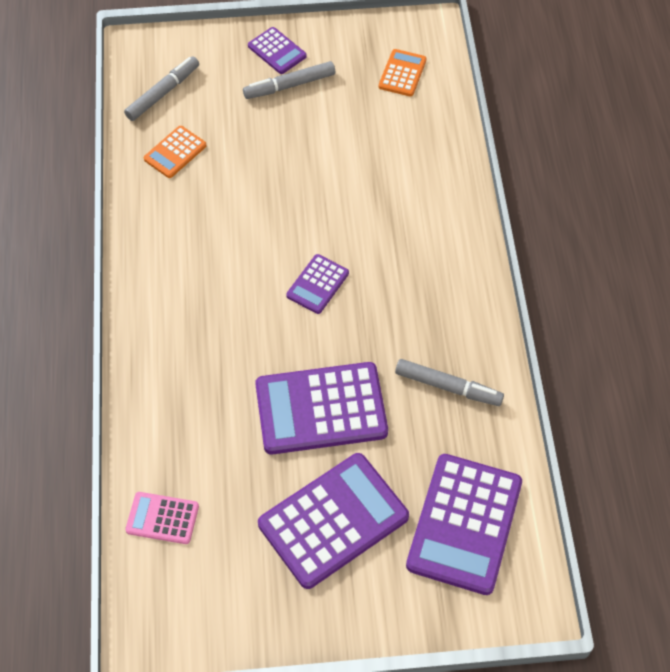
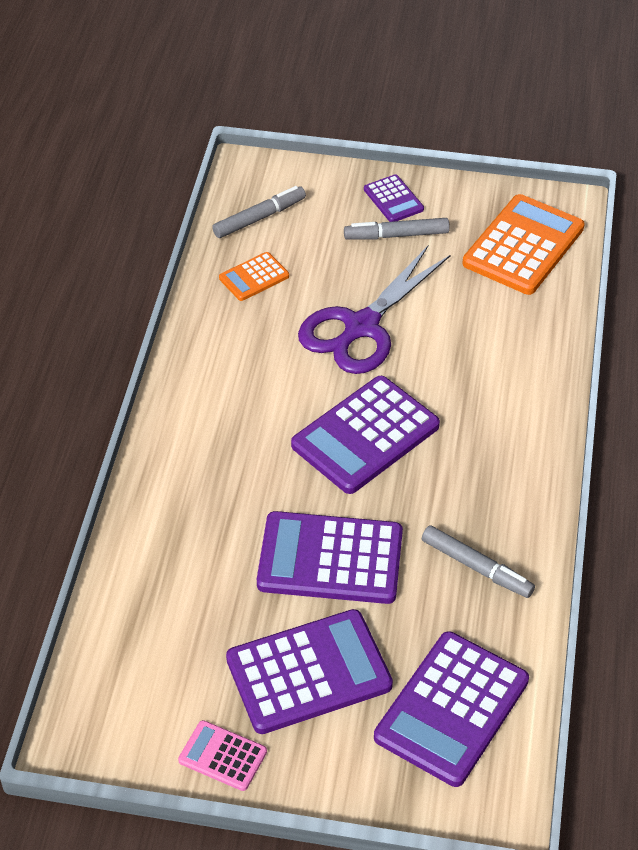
camera: 15 degrees right, 10 degrees down
pink calculator [125,492,199,544] -> pink calculator moved to [178,720,267,791]
purple calculator [286,254,349,314] -> purple calculator [291,376,440,494], size x1.98
orange calculator [379,49,427,97] -> orange calculator [462,194,585,295], size x1.98
none -> purple scissors [298,246,451,374]

